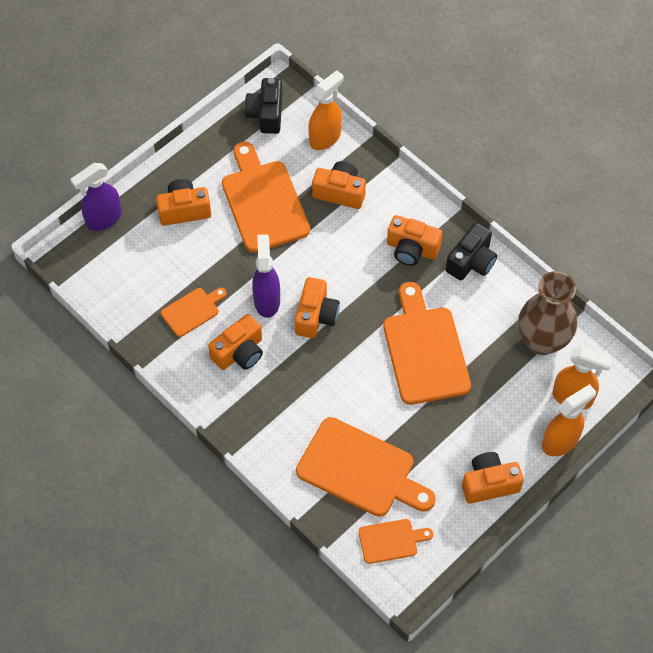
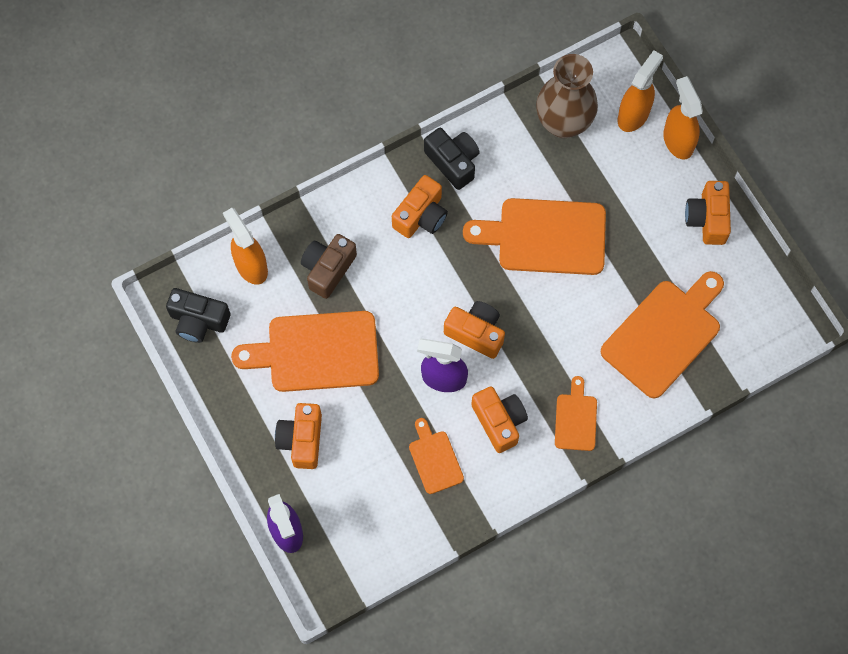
camera: 75 degrees left, 10 degrees up
orange camera [312,161,366,209] -> brown camera [301,234,357,299]
orange cutting board [359,519,433,564] -> orange cutting board moved to [555,376,597,451]

